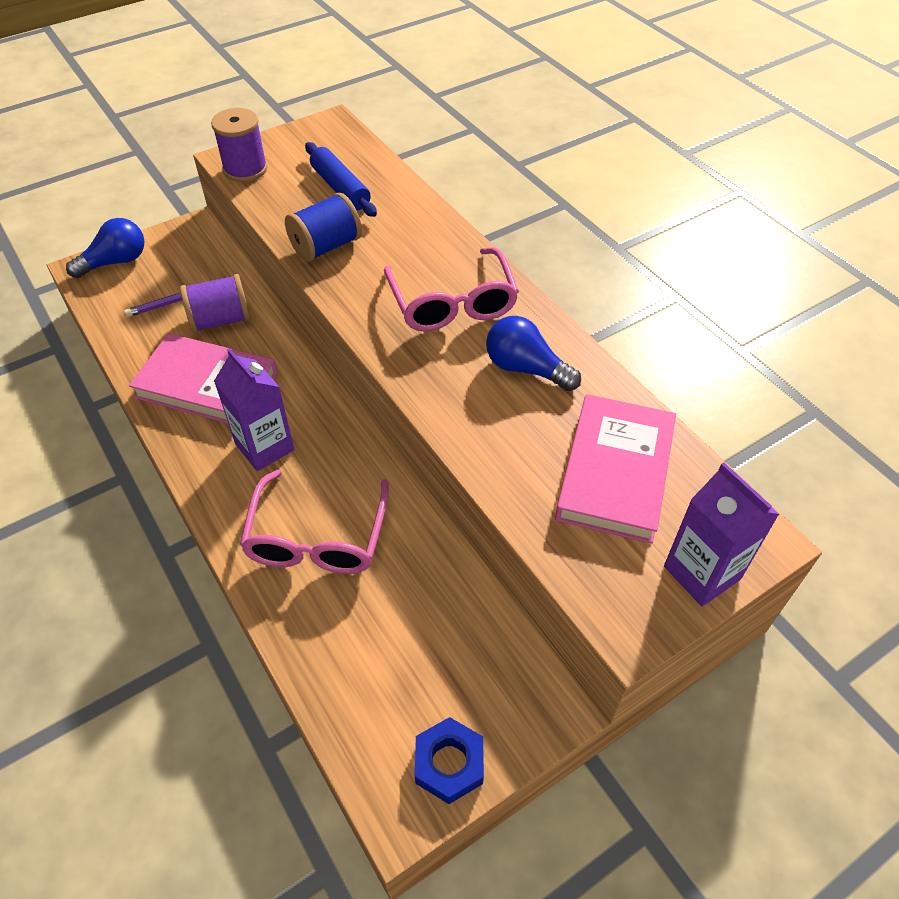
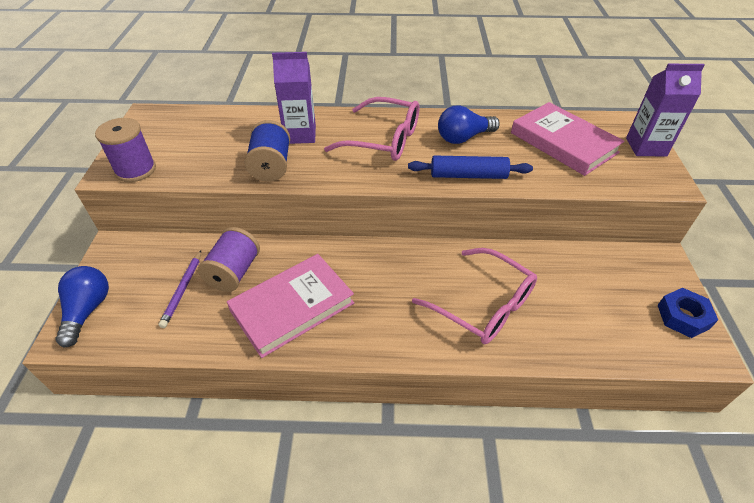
camera: 55 degrees left, 5 degrees down
purple carton [214,348,295,471] -> purple carton moved to [272,52,316,144]
blue rolling pin [305,142,377,217] -> blue rolling pin moved to [408,155,533,179]

